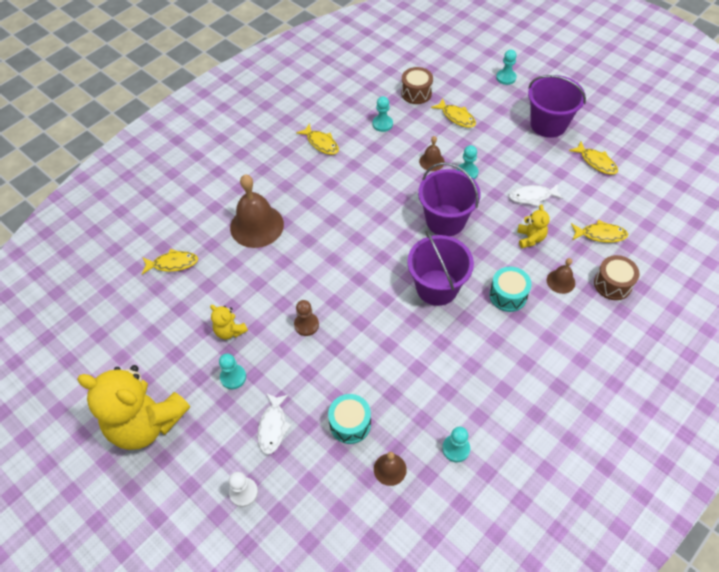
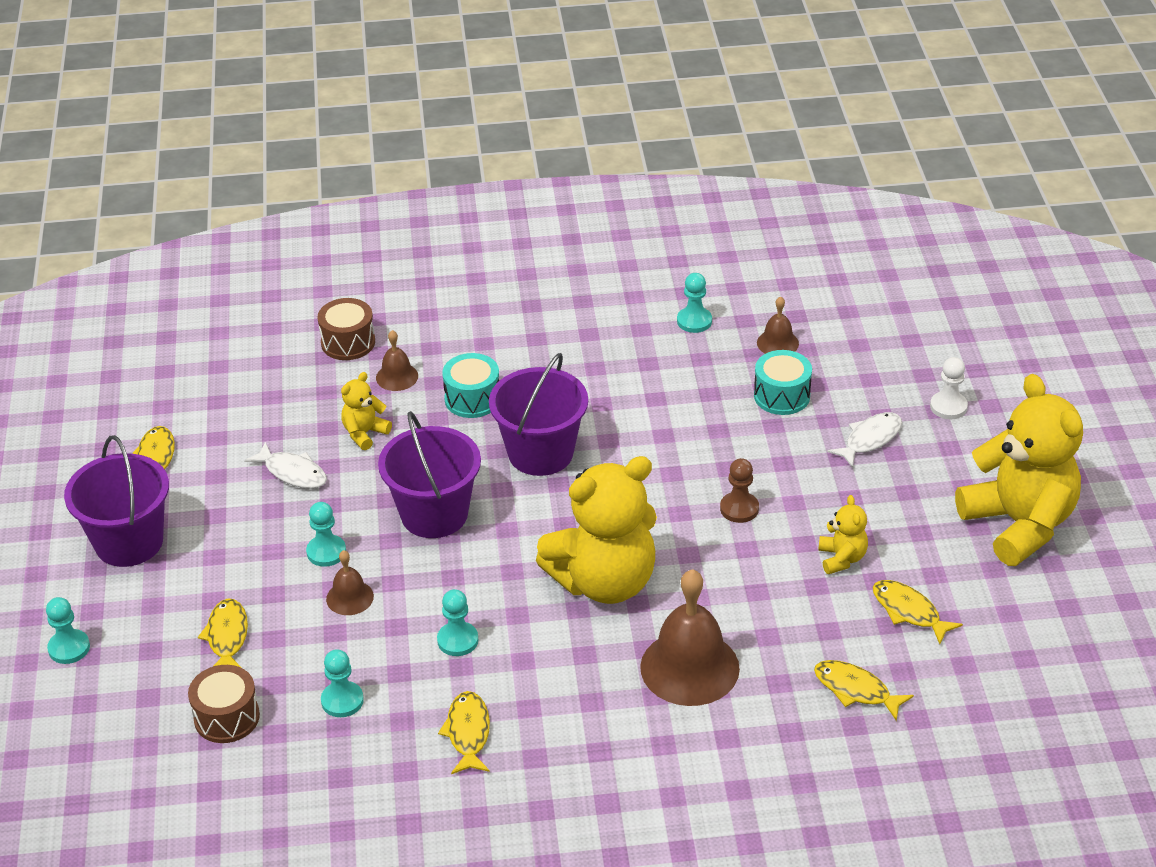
camera: 140 degrees left, 15 degrees down
turquoise pawn [219,353,246,389] -> turquoise pawn moved to [437,589,478,656]
yellow fish [571,220,628,243] -> yellow fish moved to [873,580,963,644]
none -> yellow teddy bear [536,456,657,604]

